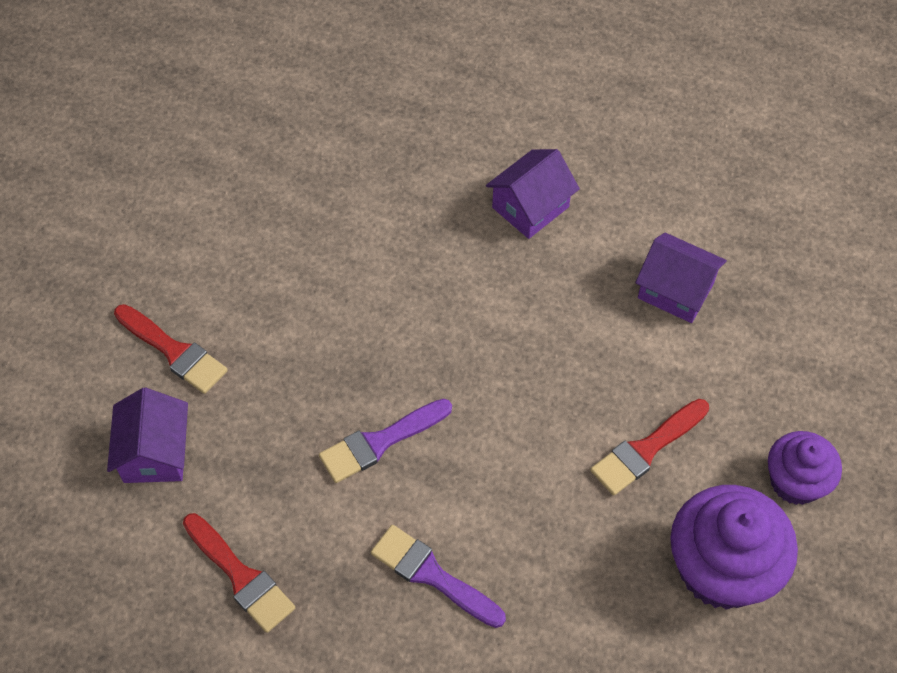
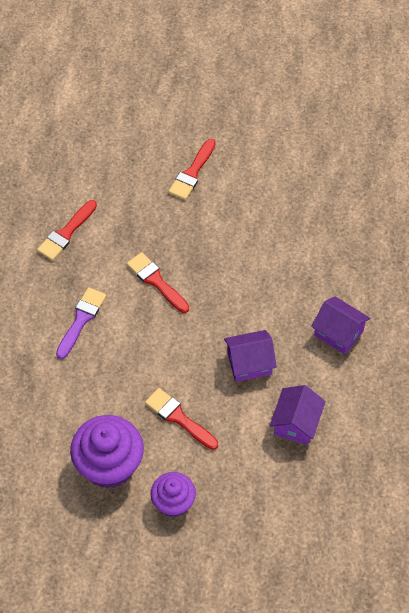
camera: 80 degrees right, 0 degrees up
purple house [107,388,188,483] -> purple house moved to [224,330,277,382]
purple brush [319,399,452,483] -> red brush [127,252,189,313]

